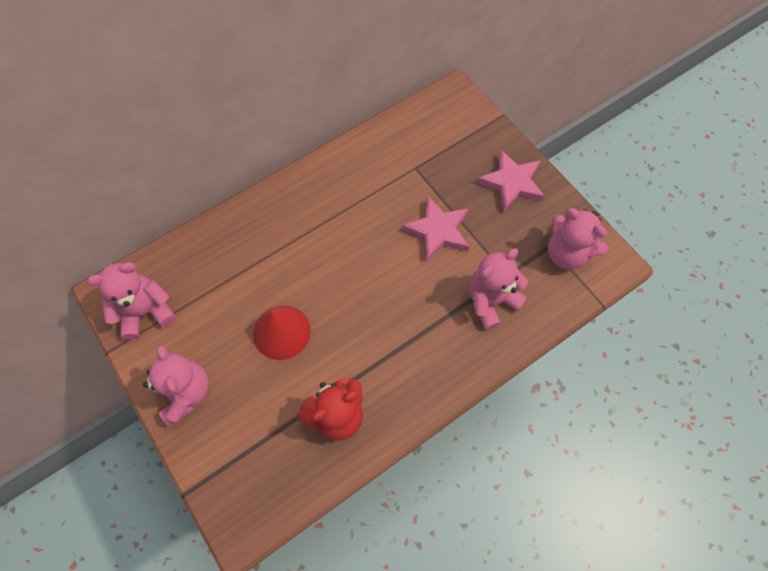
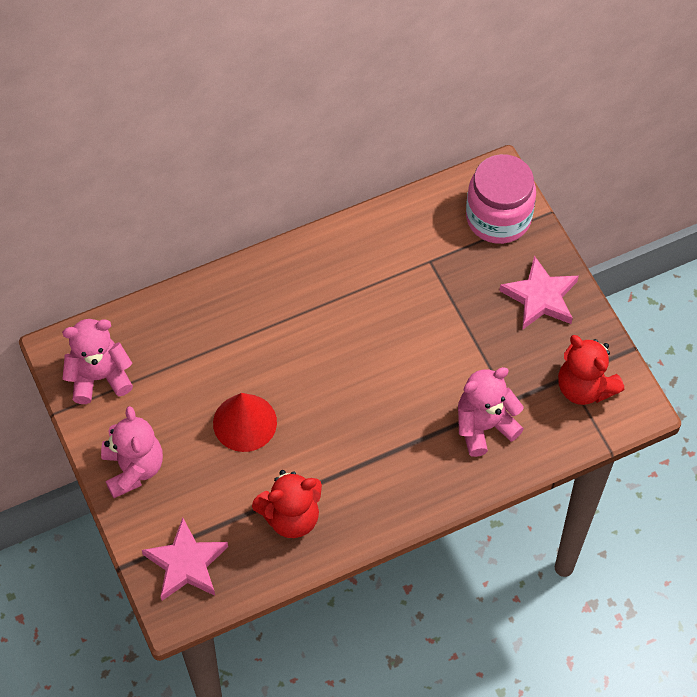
camera: 10 degrees right, 5 degrees down
pink star [402,196,469,261] -> pink star moved to [142,518,228,601]
pink teddy bear [548,208,608,269] -> red teddy bear [558,335,624,405]
none -> pink jar [466,154,536,244]

